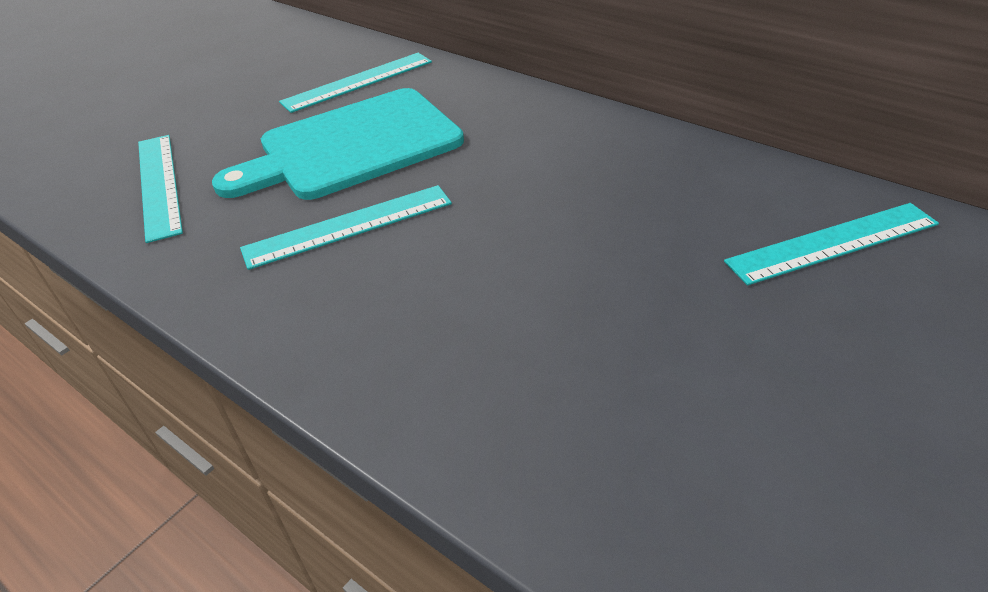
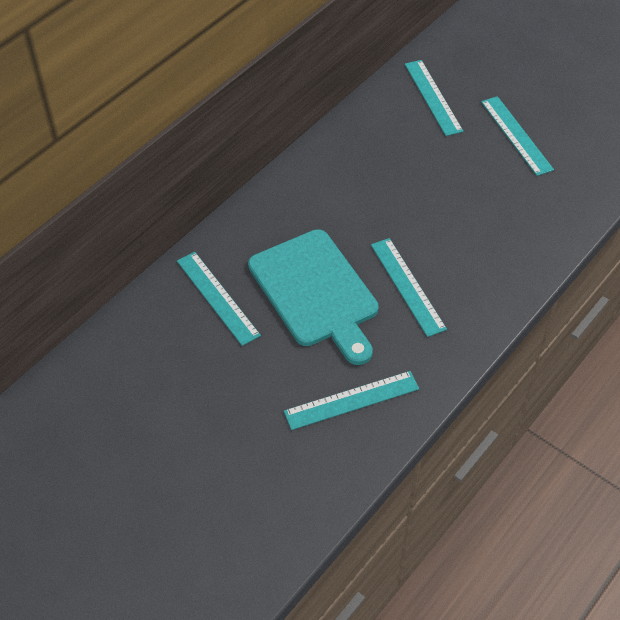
camera: 90 degrees left, 10 degrees up
none -> turquoise ruler [481,96,554,176]

